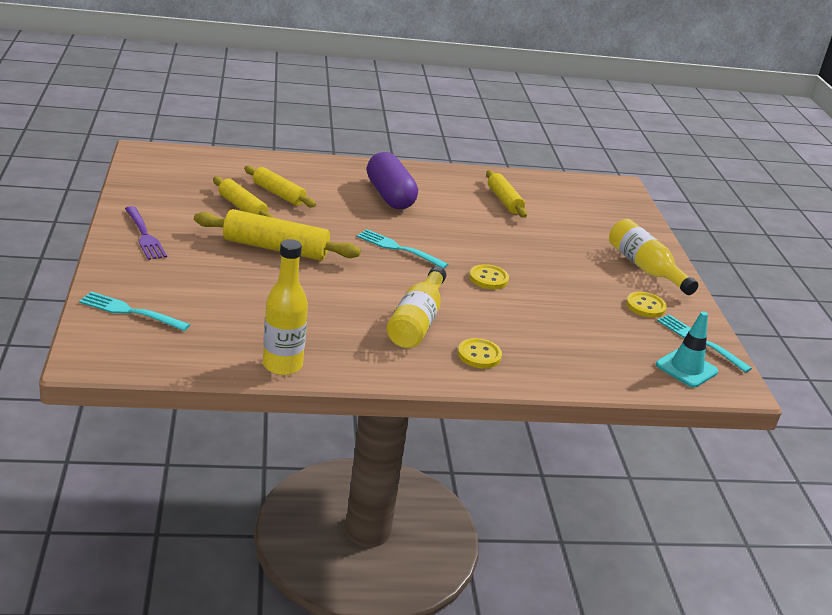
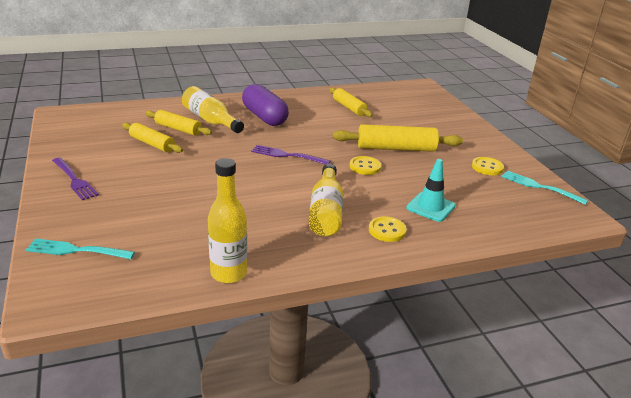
camera: 10 degrees left, 0 degrees up
yellow rolling pin [194,209,361,261] -> yellow rolling pin moved to [333,124,463,152]
turquoise fork [357,229,448,269] -> purple fork [251,145,330,165]
yellow bottle [609,219,698,295] -> yellow bottle moved to [182,86,244,133]
turquoise traffic cone [656,311,718,388] -> turquoise traffic cone moved to [406,159,455,222]

